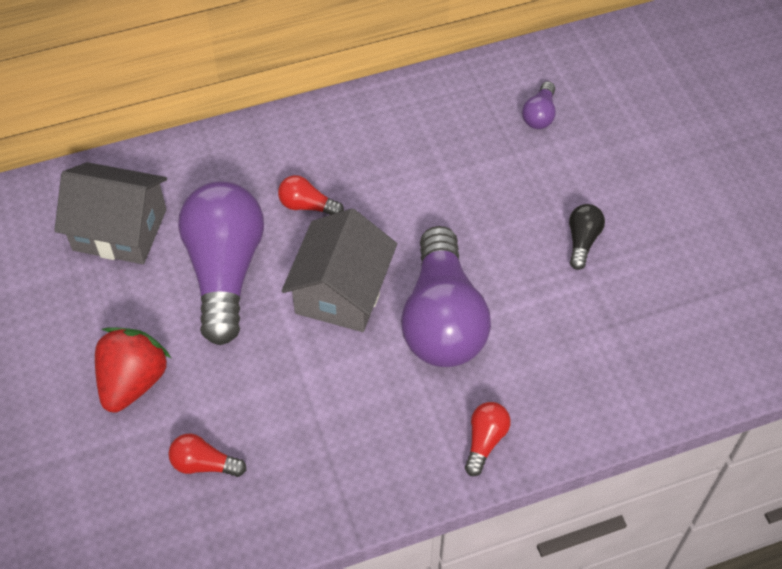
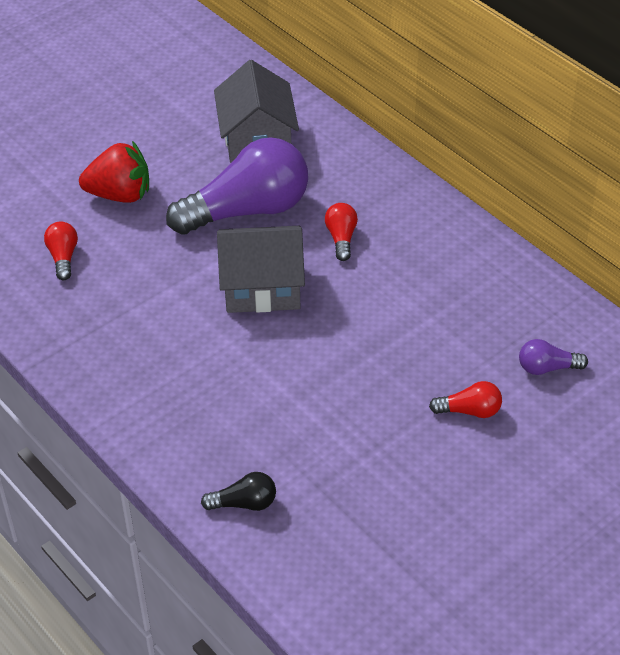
camera: 70 degrees right, 10 degrees down
purple light bulb [401,226,491,367] -> none
red light bulb [465,402,511,476] -> red light bulb moved to [429,381,502,418]
black light bulb [569,204,605,270] -> black light bulb moved to [201,472,276,511]

